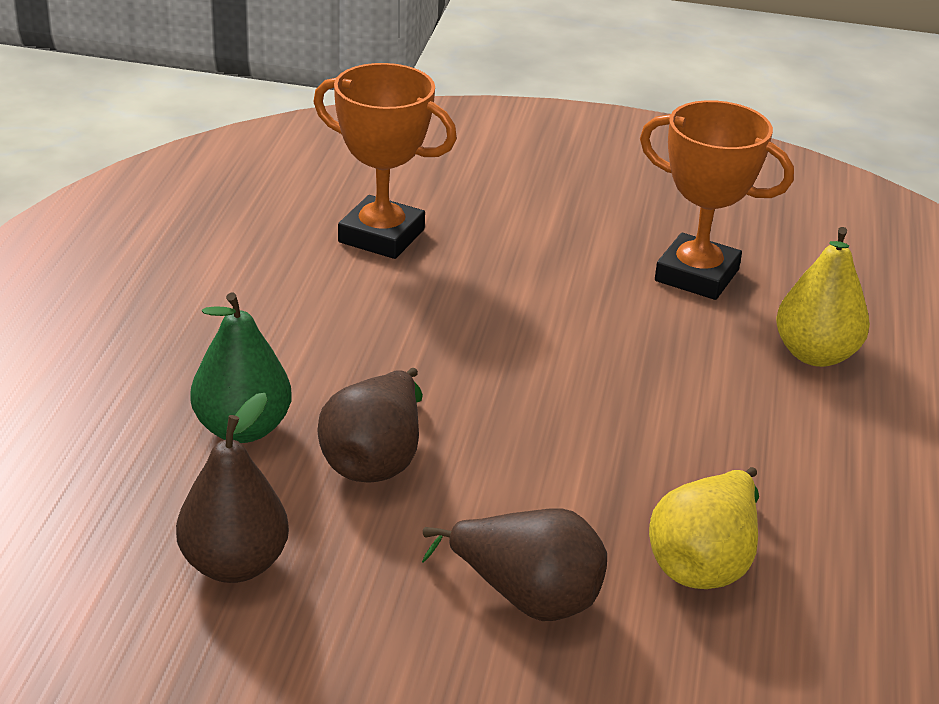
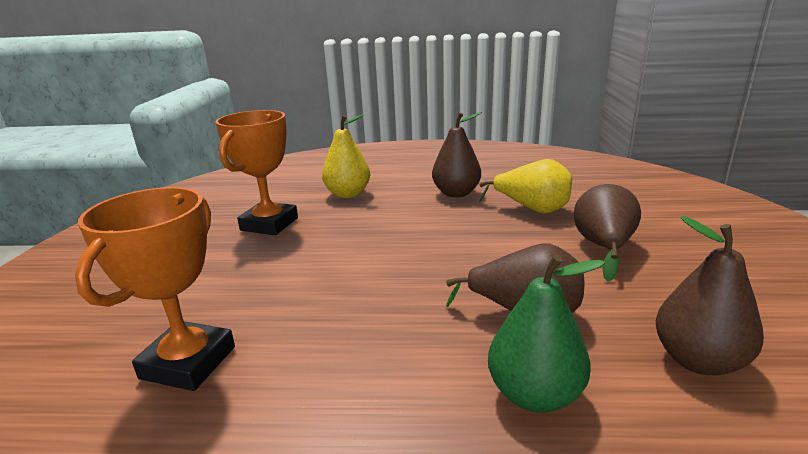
camera: 95 degrees left, 10 degrees down
none -> brown pear [432,112,482,197]

